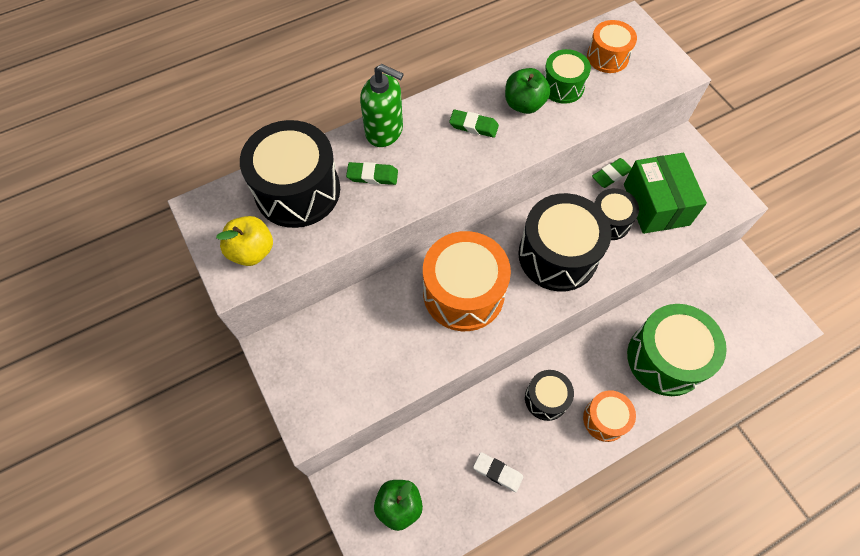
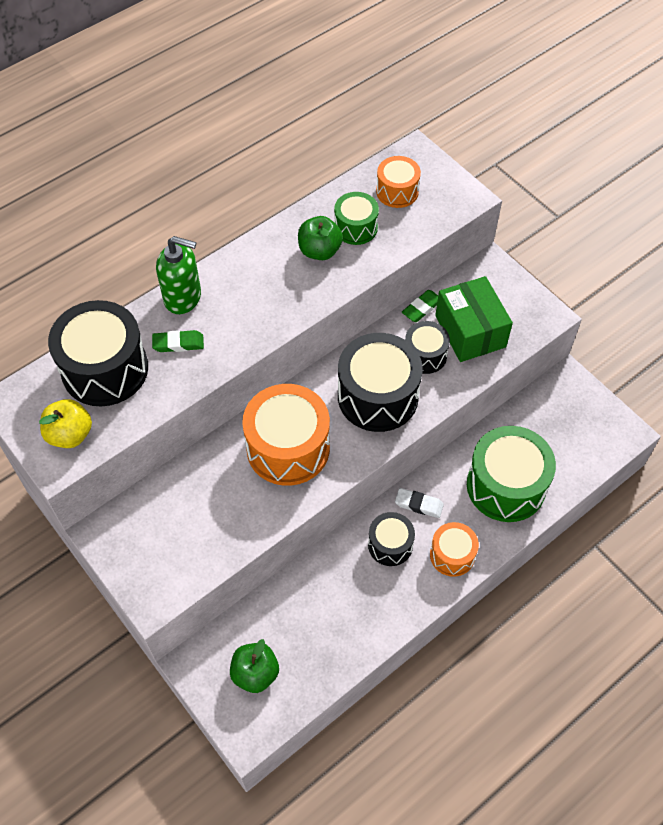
camera: 10 degrees left, 5 degrees down
green eraser [449,110,499,138] -> none
white eraser [473,452,523,492] -> white eraser moved to [395,488,444,518]

